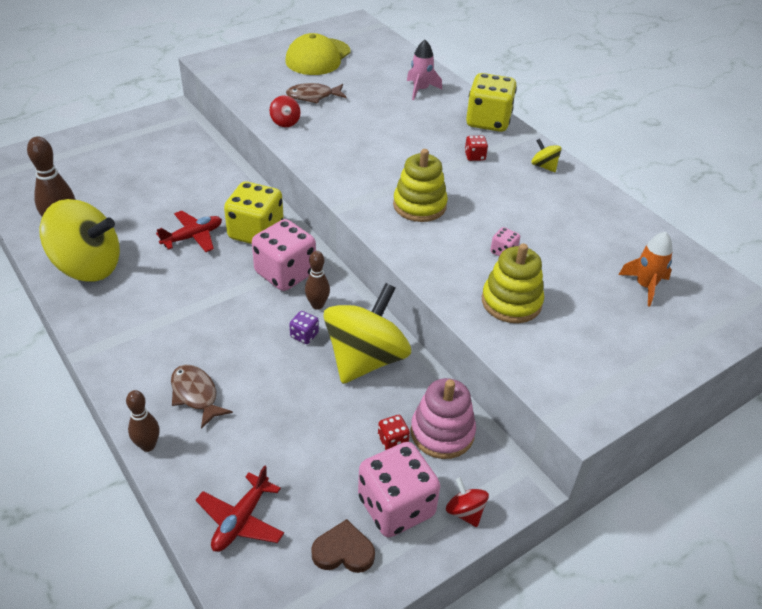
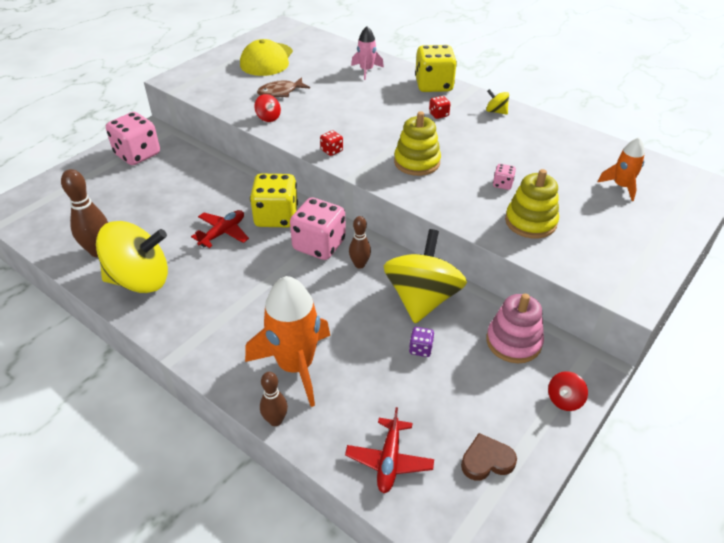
camera: 15 degrees left, 0 degrees up
brown fish [171,365,233,429] -> orange rocket [245,276,330,407]
purple dice [289,311,319,344] -> purple dice moved to [409,327,434,357]
pink dice [358,442,440,538] -> pink dice moved to [106,112,160,165]
red dice [378,415,410,450] -> red dice moved to [320,130,343,156]
red spinning top [446,477,489,527] -> red spinning top turned 90 degrees counterclockwise [548,371,588,411]

